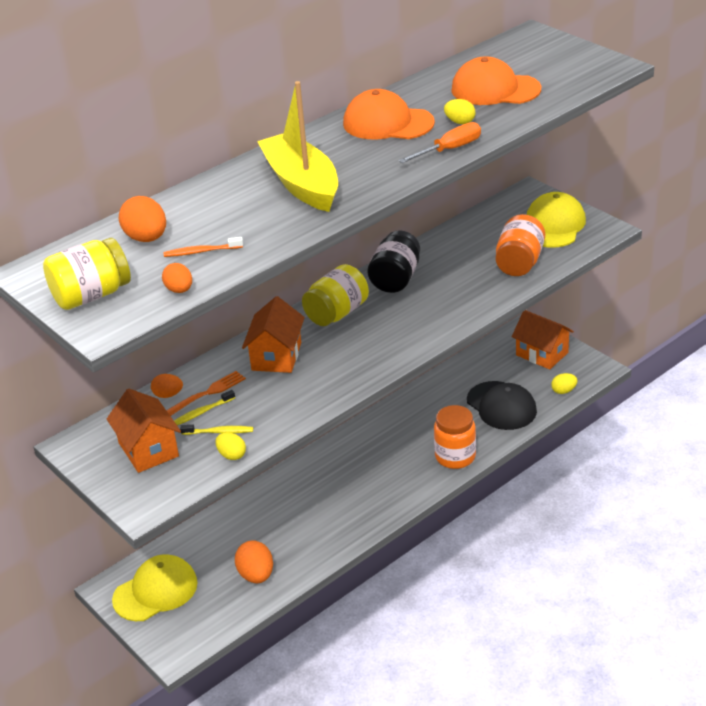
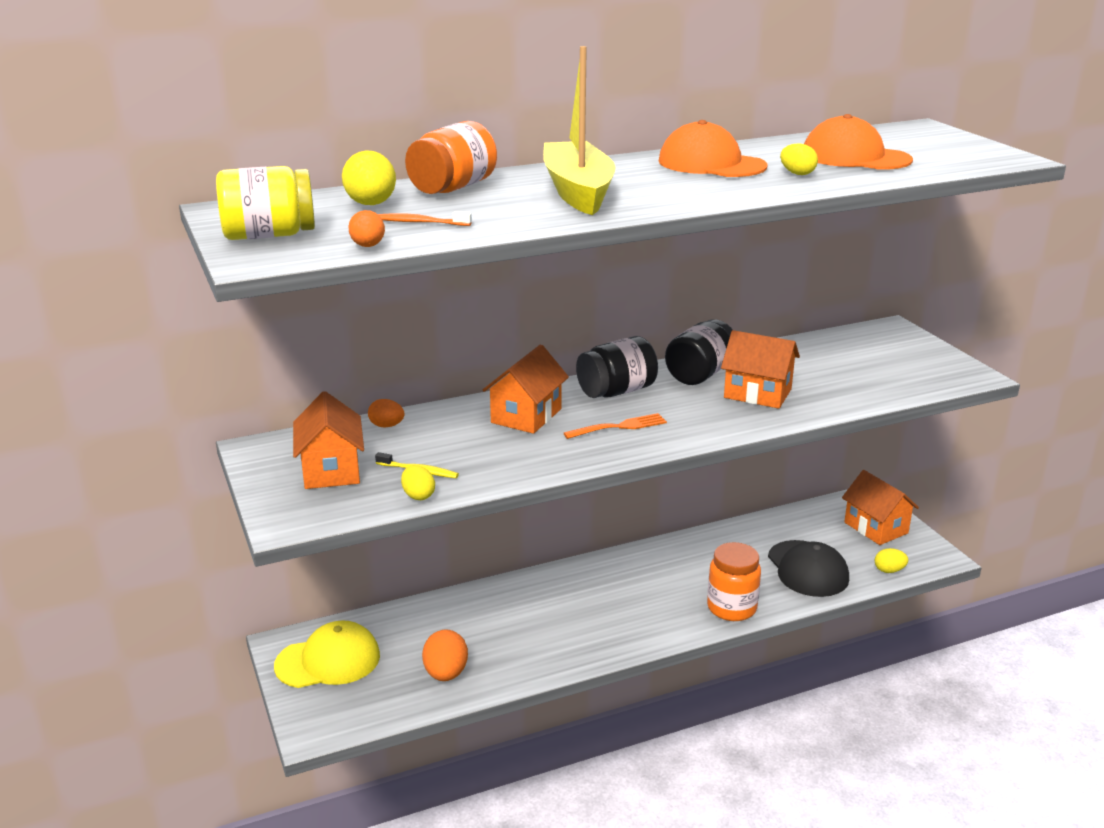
camera: 15 degrees right, 10 degrees down
orange egg [119,196,166,242] -> yellow egg [342,150,396,205]
orange fork [166,371,246,416] -> orange fork moved to [564,413,667,439]
yellow toothbrush [174,390,235,425] -> none
yellow jar [302,264,369,326] -> black jar [576,336,658,398]
orange screwdriver [399,122,481,163] -> none
orange jar [496,214,545,276] -> orange jar moved to [405,121,497,194]
yellow cap [527,192,586,248] -> none
none -> orange house [721,330,800,409]

